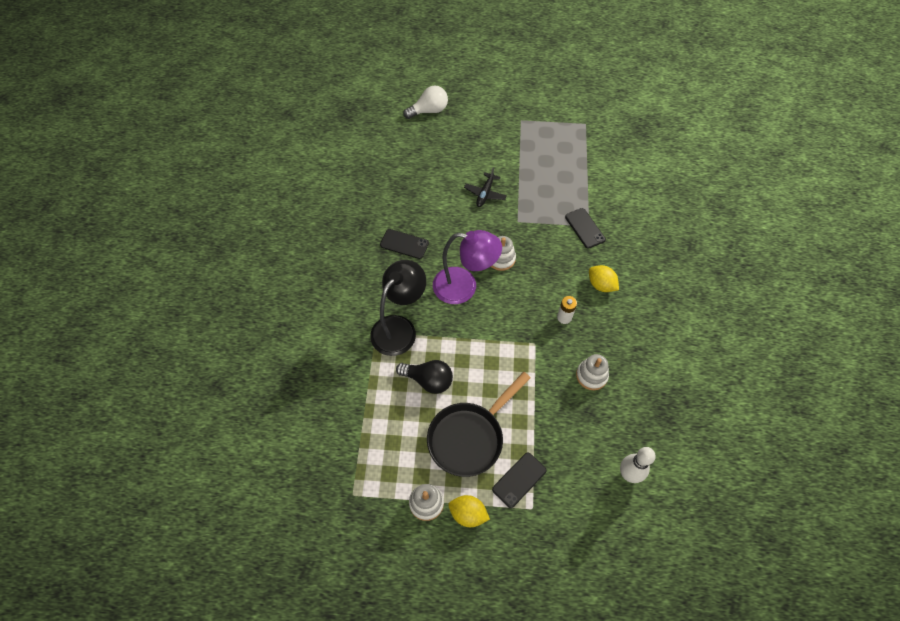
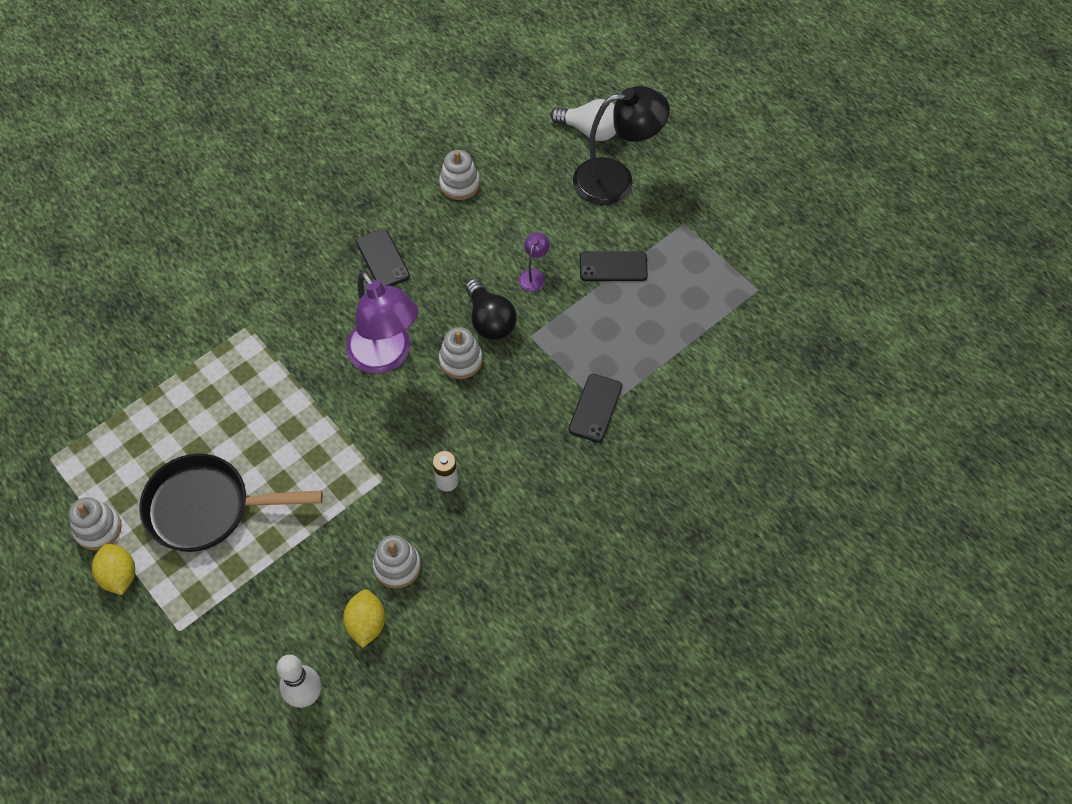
camera: 45 degrees right, 0 degrees up
black lamp [370,260,426,356] -> black lamp moved to [573,86,670,205]
black light bulb [396,360,453,394] -> black light bulb moved to [466,278,517,340]
black plane [464,167,507,207] -> purple lamp [519,232,550,292]
black phone [492,452,547,508] -> black phone moved to [580,251,648,281]
yellow lemon [589,265,619,292] -> yellow lemon moved to [343,589,385,648]
none -> white stacking toy [439,150,480,200]

